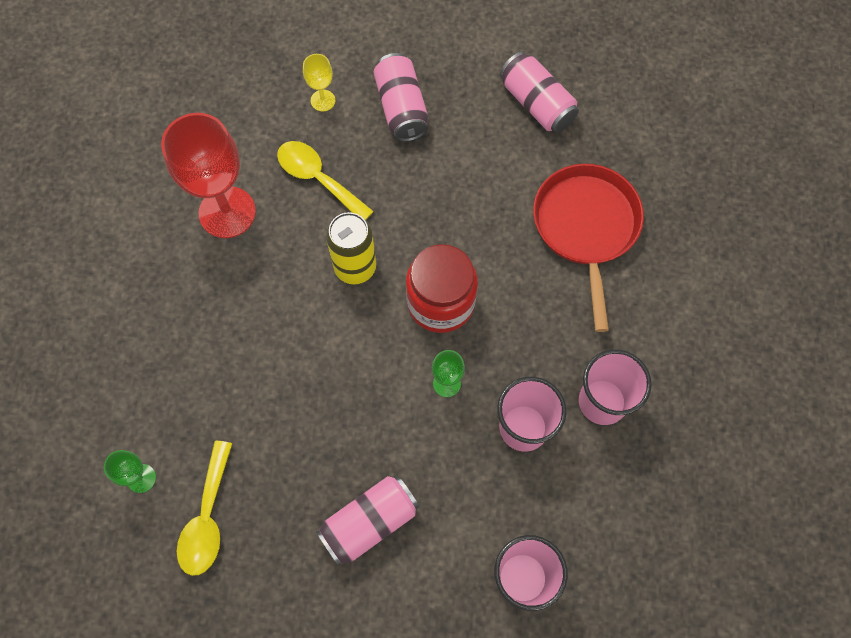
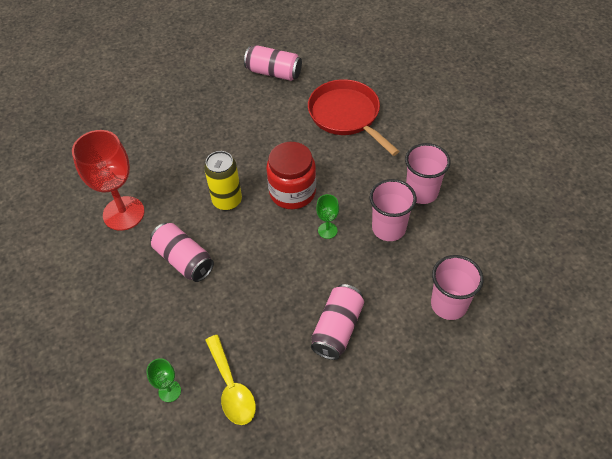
camera: 30 degrees left, 15 degrees down
yellow spoon [277,141,374,220] -> none
yellow goblet [303,54,335,111] -> none
pink can [374,53,429,142] -> pink can moved to [150,223,214,282]

